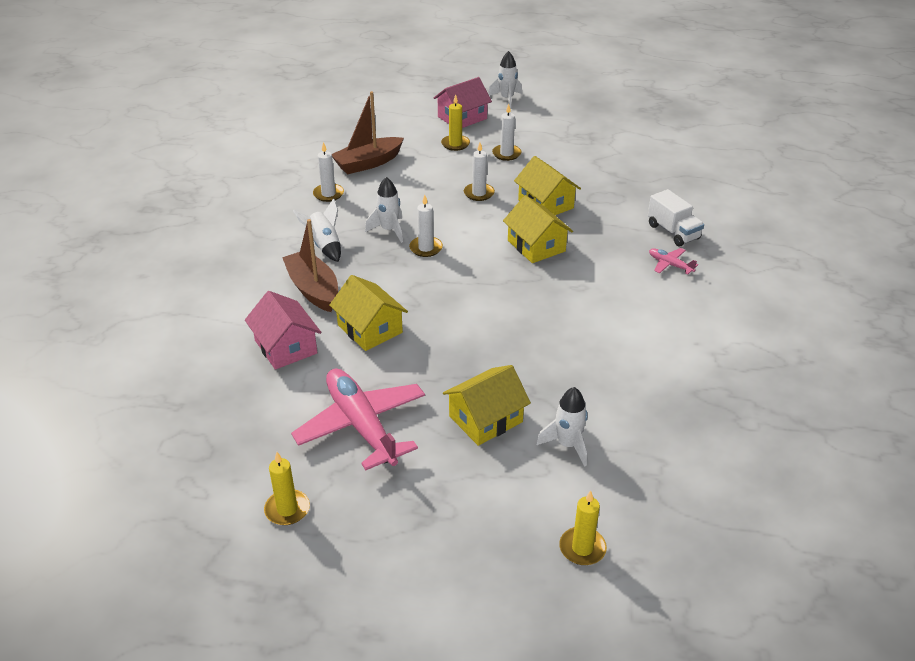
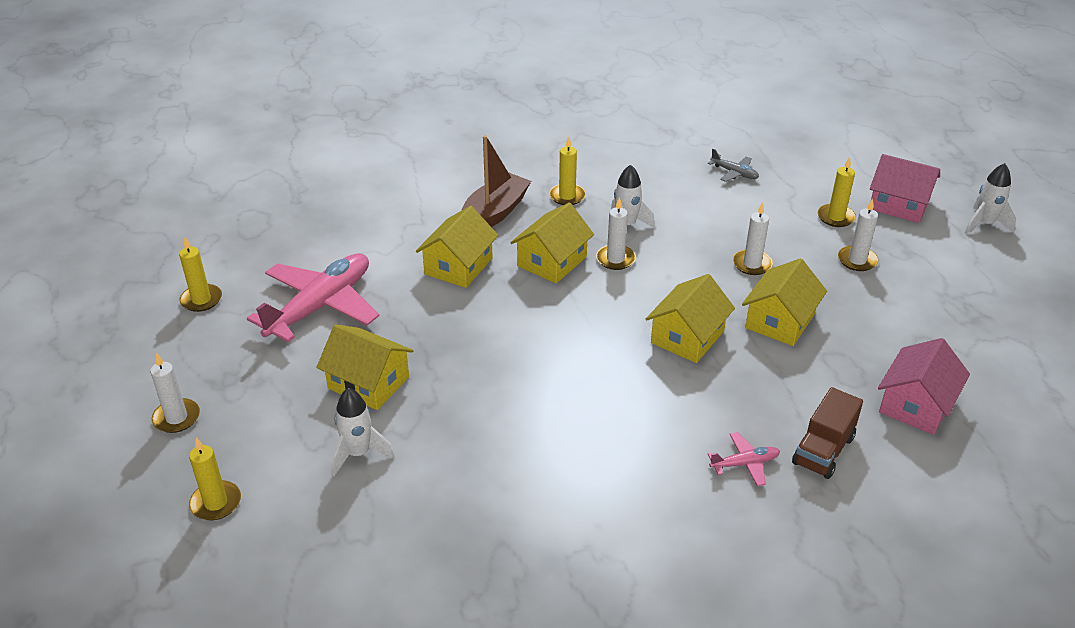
camera: 65 degrees right, 0 degrees up
pink house [245,291,321,370] -> pink house moved to [878,338,970,435]
white rocket [293,198,341,262] -> yellow candle [549,136,586,205]
white candle [313,142,344,202] -> white candle moved to [150,353,200,433]
brown boat [332,91,404,174] -> grey plane [708,149,759,182]
white truck [648,189,704,246] -> brown truck [792,387,863,479]
pink plane [649,248,698,274] -> pink plane turned 60 degrees clockwise [708,432,780,486]
none -> yellow house [510,203,594,283]

